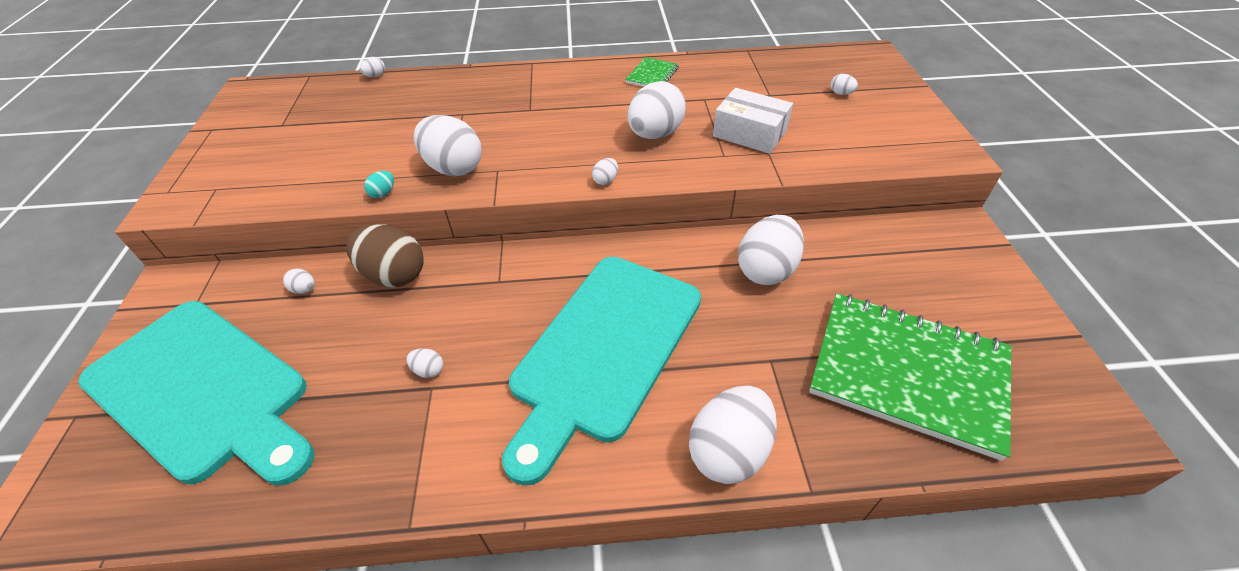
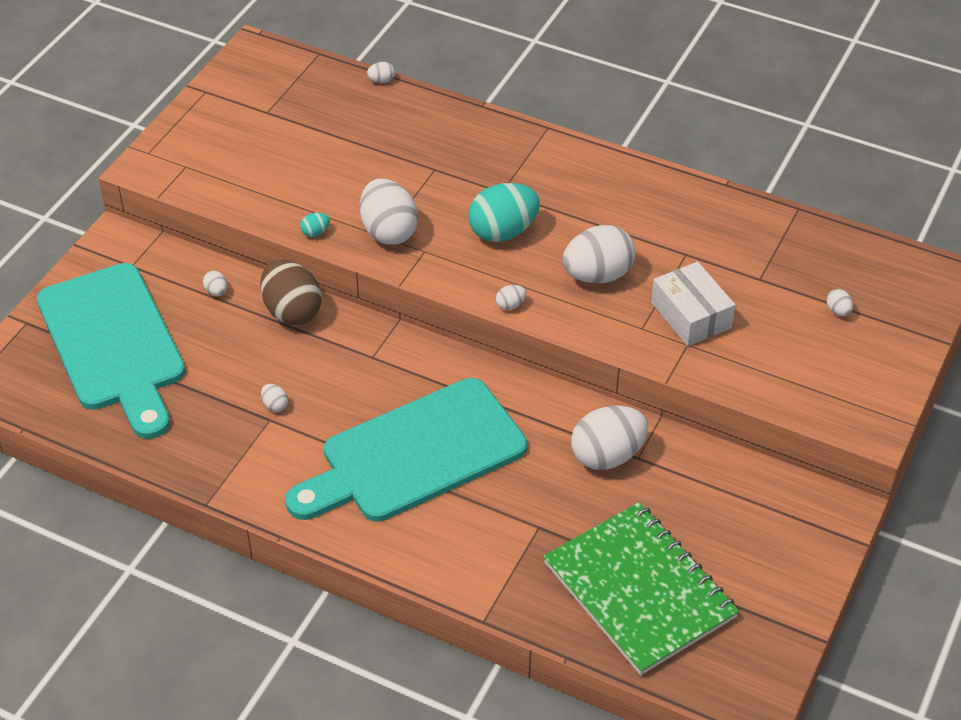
camera: 30 degrees right, 0 degrees up
green notebook [625,57,679,87] -> none
white egg [689,385,777,484] -> none
none -> turquoise egg [468,183,540,242]

